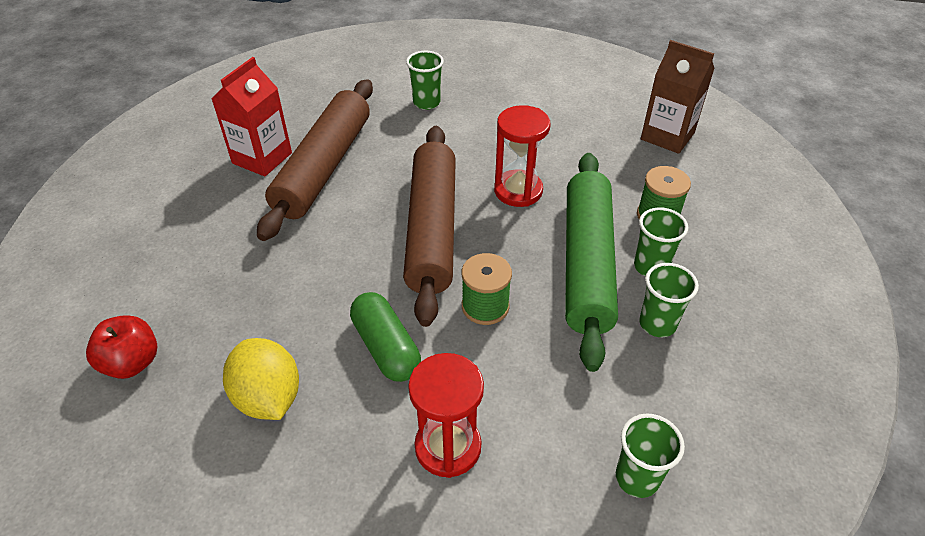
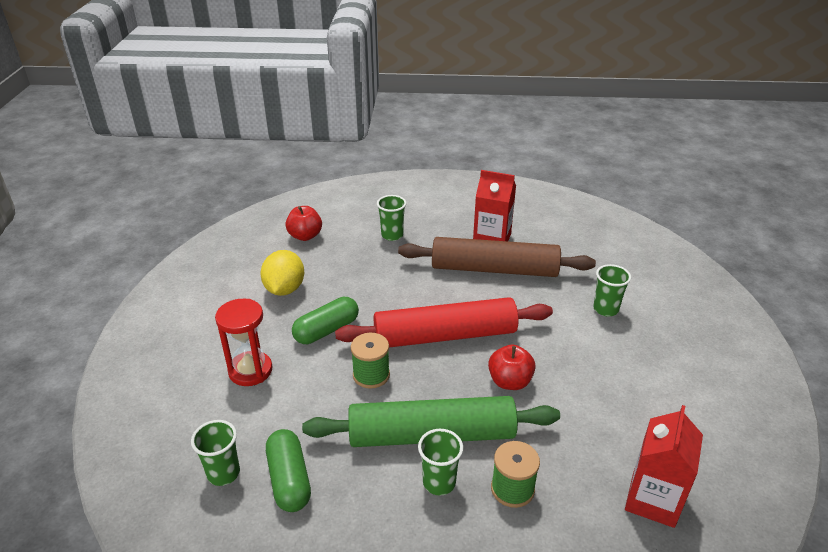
camera: 80 degrees right, 10 degrees down
yellow lemon [223,338,299,420] -> yellow lemon turned 45 degrees counterclockwise [260,250,304,296]
brown rolling pin [403,126,456,327] -> red rolling pin [335,297,553,348]
red hourglass [494,105,551,207] -> red apple [488,345,536,390]
green cup [639,263,699,337] -> green cup moved to [377,195,407,241]
brown carton [641,40,715,154] -> red carton [625,405,703,528]
none -> green capsule [266,429,311,512]

